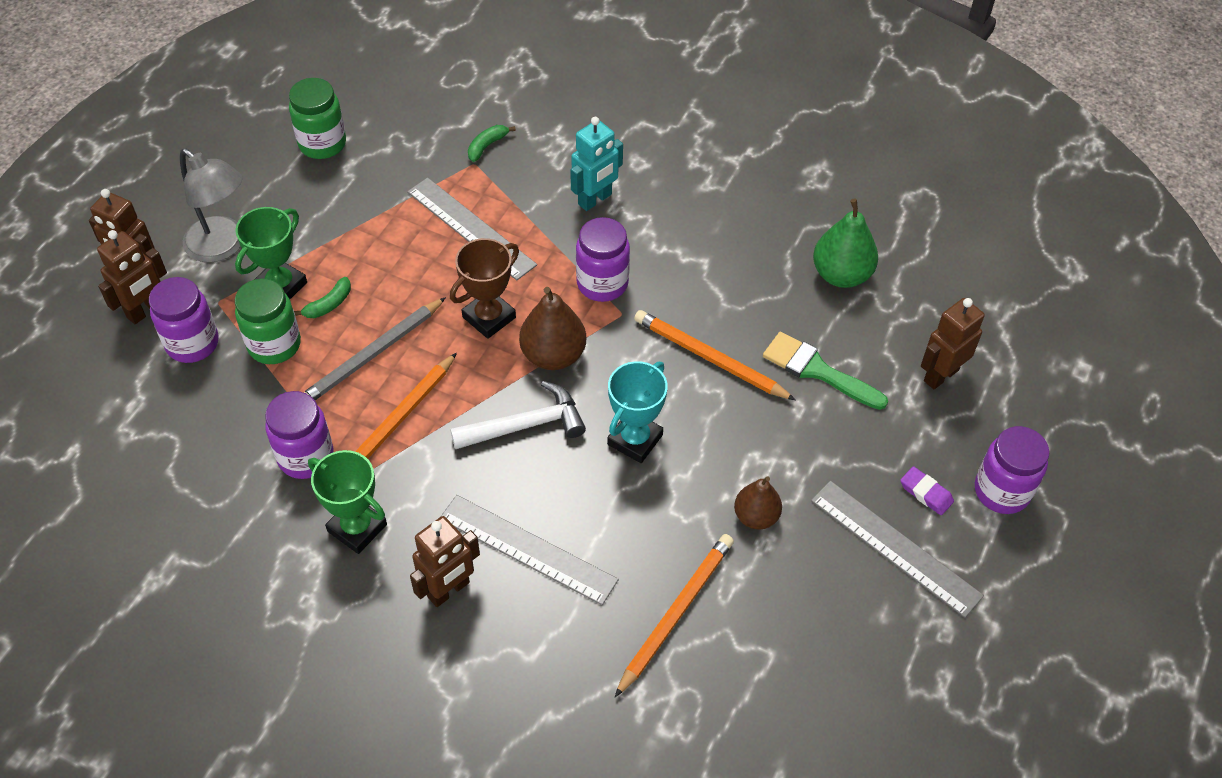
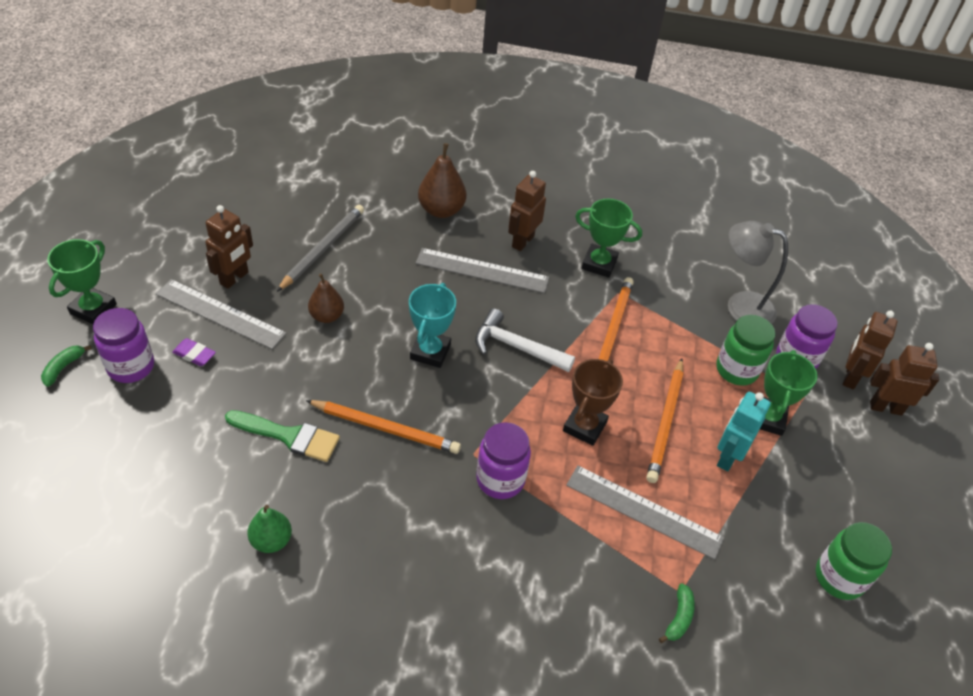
camera: 160 degrees right, 5 degrees down
grey lamp [180,149,243,262] -> grey lamp moved to [728,221,788,324]
purple jar [265,391,334,479] -> none
green banana [294,277,351,318] -> green banana moved to [41,345,92,387]
grey pencil [304,297,446,400] -> grey pencil moved to [277,205,364,292]
white hammer [450,381,586,449] -> white hammer turned 60 degrees clockwise [475,308,575,372]
brown pear [519,287,586,370] -> brown pear moved to [418,143,466,218]
turquoise robot [570,117,623,211] -> turquoise robot moved to [717,391,771,472]
orange pencil [615,534,734,697] -> orange pencil moved to [646,358,683,483]
green pear [813,198,878,288] -> green pear [247,505,292,553], size x0.66
brown robot [921,298,985,389] -> brown robot moved to [205,205,253,289]
none -> green trophy [47,239,117,324]

